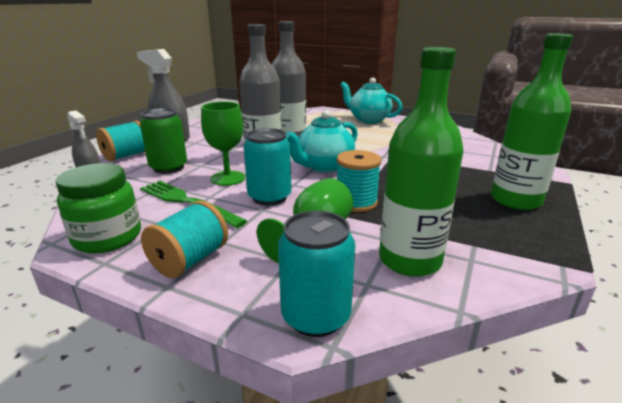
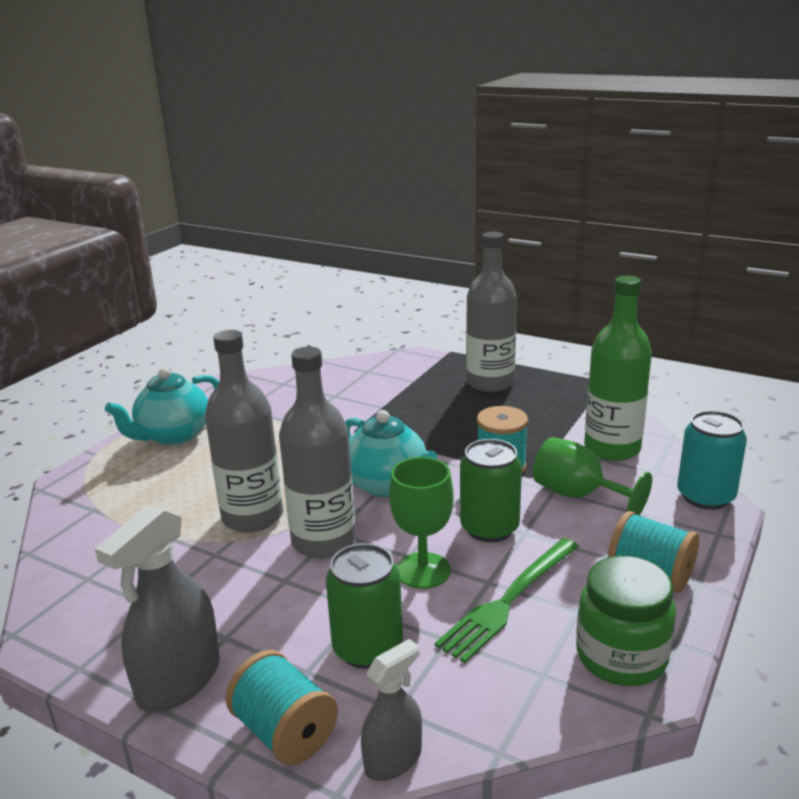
camera: 85 degrees left, 0 degrees up
turquoise can [243,128,291,206] -> green can [460,439,522,542]
green bottle [491,34,573,210] -> grey bottle [466,232,517,392]

